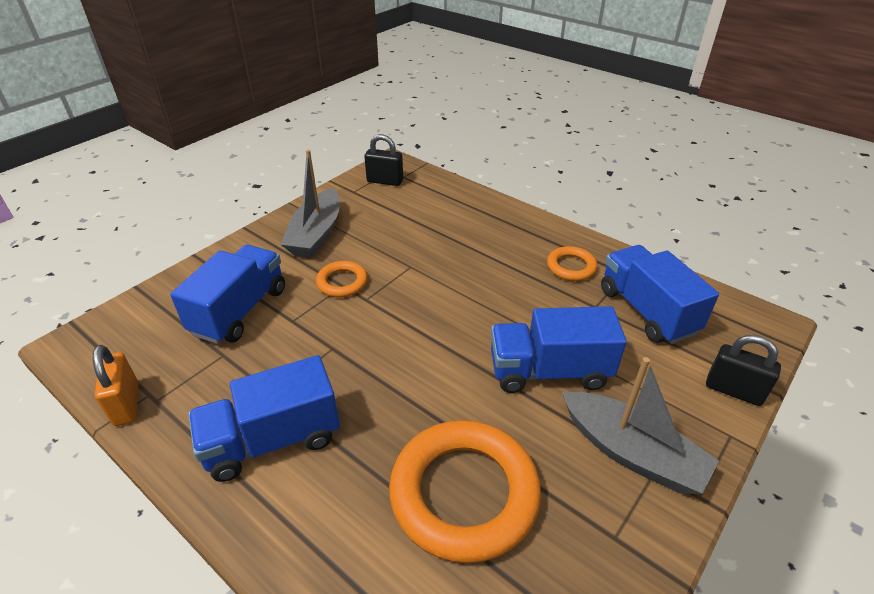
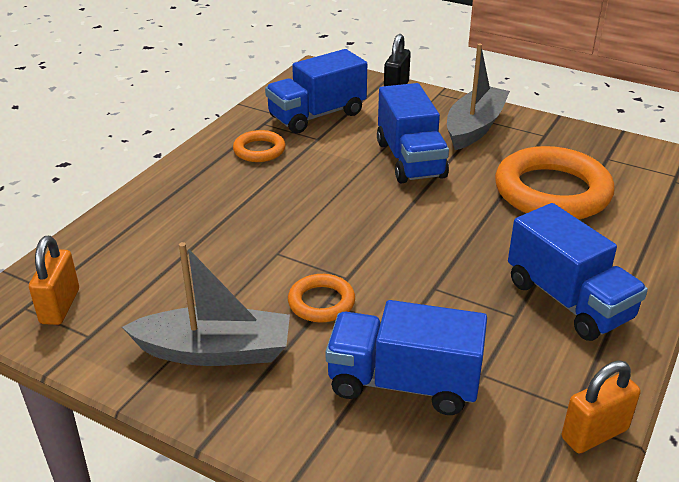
camera: 100 degrees left, 5 degrees down
black padlock [364,134,403,186] -> orange padlock [29,236,79,325]

